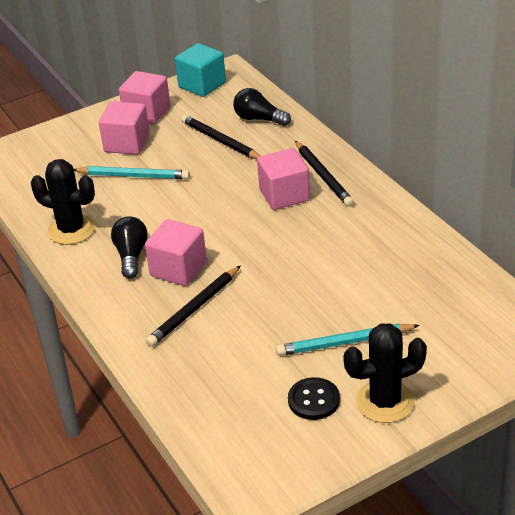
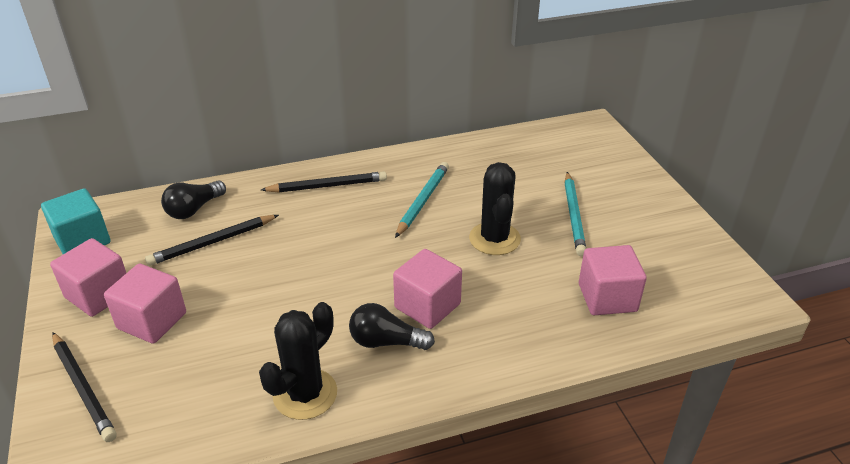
camera: 80 degrees left, 0 degrees up
turquoise pencil [74,166,190,179] -> turquoise pencil moved to [395,162,449,238]
black pencil [146,265,241,347] -> black pencil moved to [52,332,117,442]
pink cube [257,148,310,210] -> pink cube moved to [579,245,647,315]
black button [288,377,340,420] -> none
black cactus [343,323,427,423] -> black cactus moved to [469,162,521,255]

